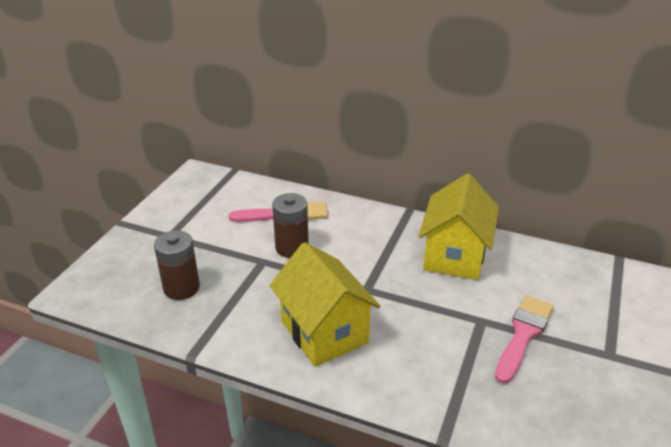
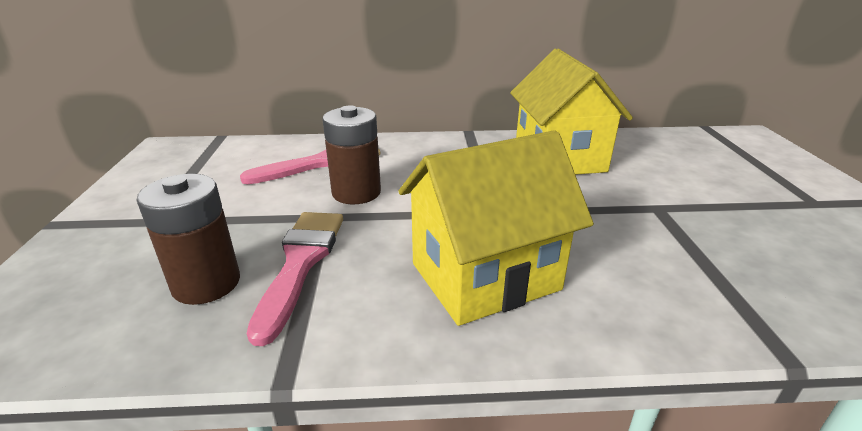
camera: 25 degrees left, 5 degrees down
yellow house [269,242,381,367] -> yellow house turned 60 degrees counterclockwise [399,130,594,326]
pink brush [495,295,553,384] -> pink brush moved to [247,212,343,346]

